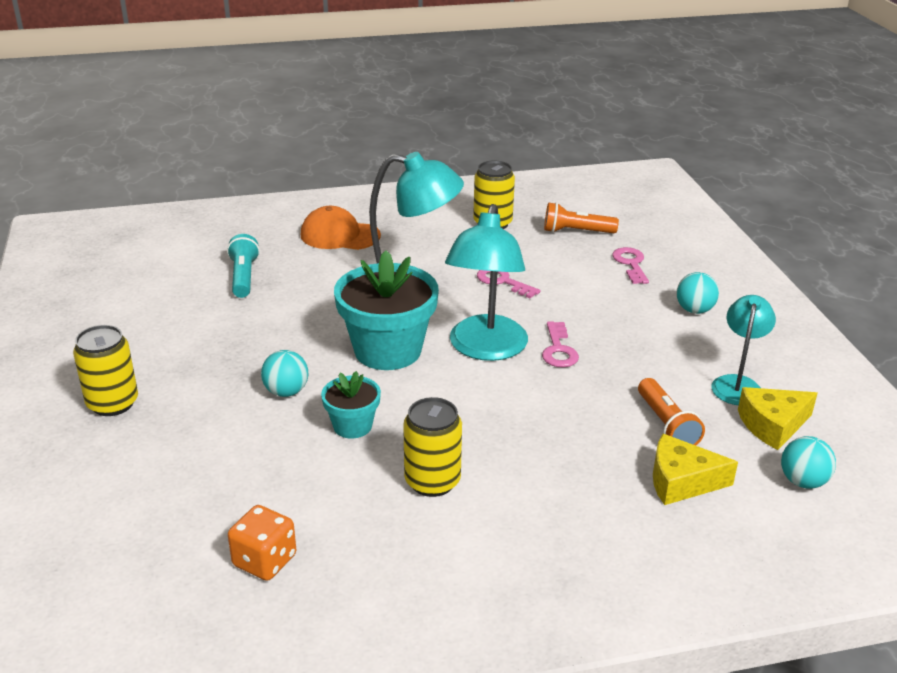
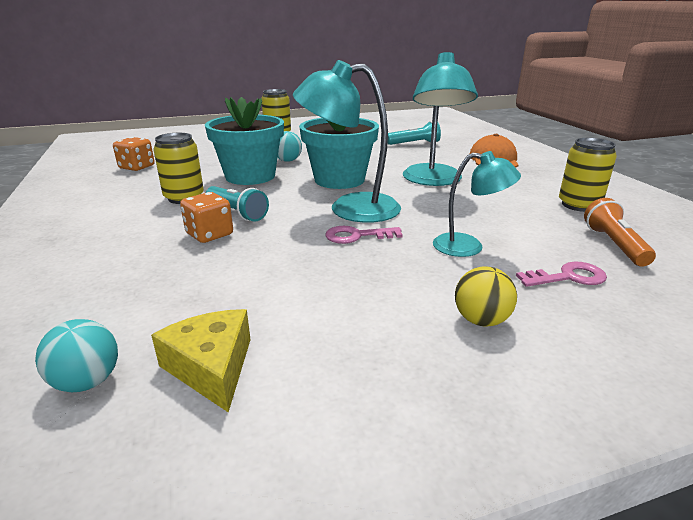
camera: 85 degrees right, 5 degrees down
turquoise flower pot [321,371,381,438] -> turquoise flower pot [205,97,284,185], size x1.92
pink key [477,270,541,298] -> none
orange flashlight [638,378,705,446] -> none
yellow cheese [653,434,738,505] -> none
turquoise ball [676,272,719,314] -> yellow ball [455,266,517,327]
turquoise lamp [711,295,776,405] -> turquoise lamp moved to [433,151,521,257]
none -> orange dice [180,192,233,243]
none -> turquoise flashlight [206,186,269,221]

